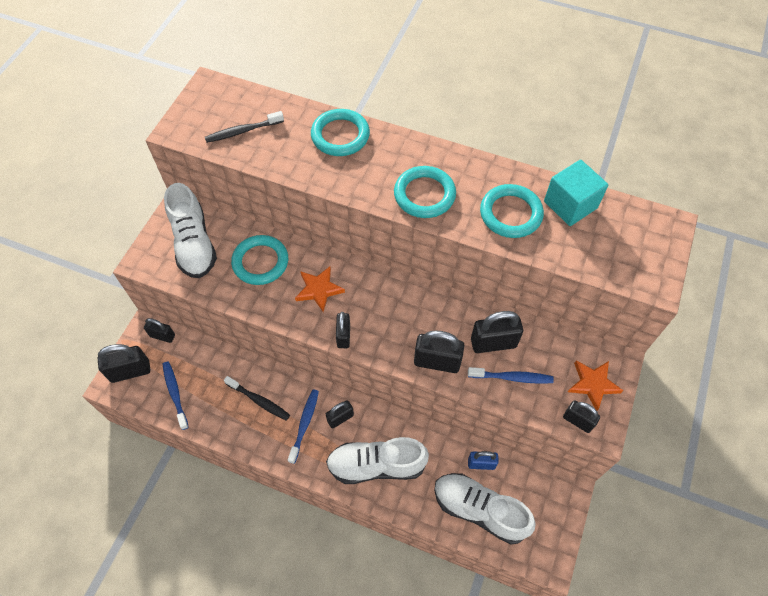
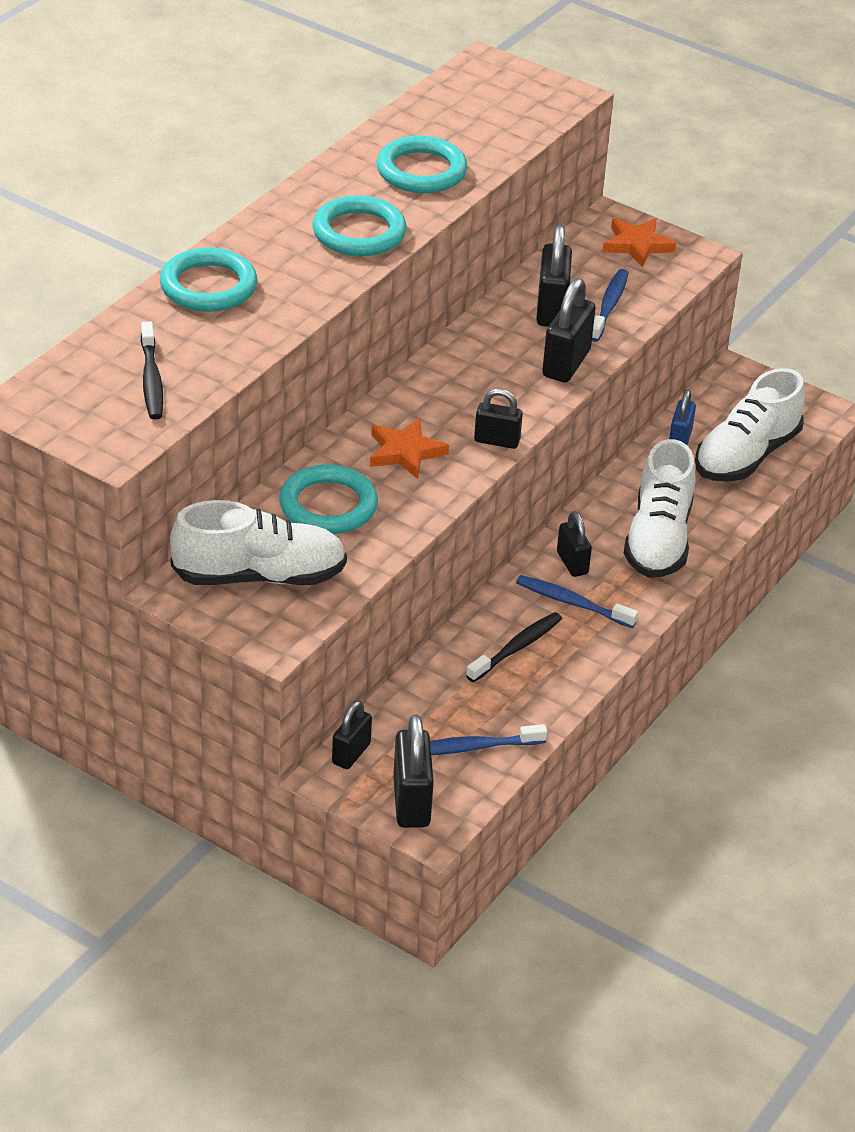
camera: 80 degrees left, 20 degrees down
turquoise cube [544,160,608,226] -> none
black padlock [563,401,600,433] -> none

